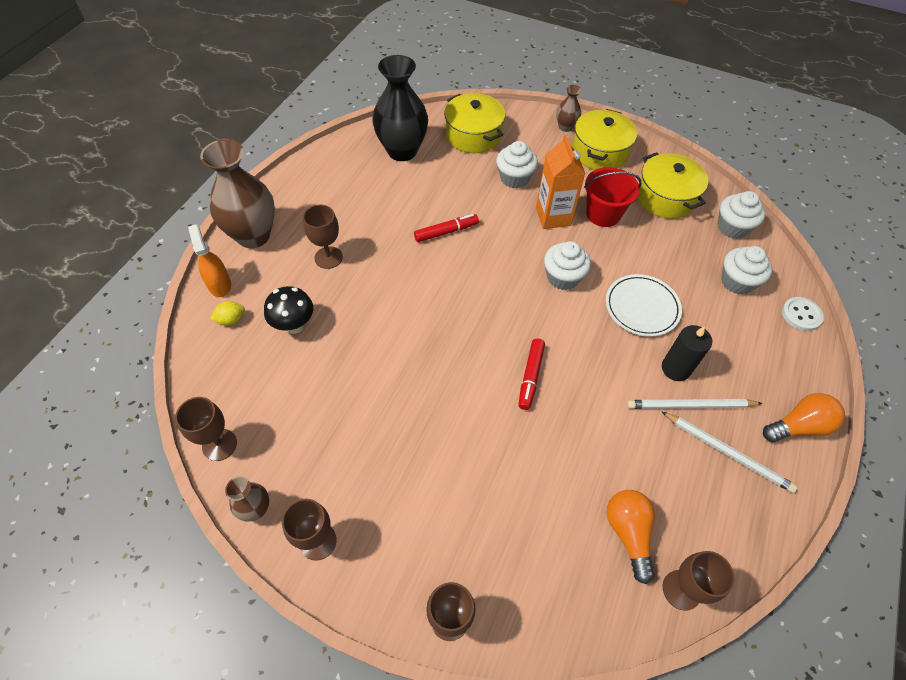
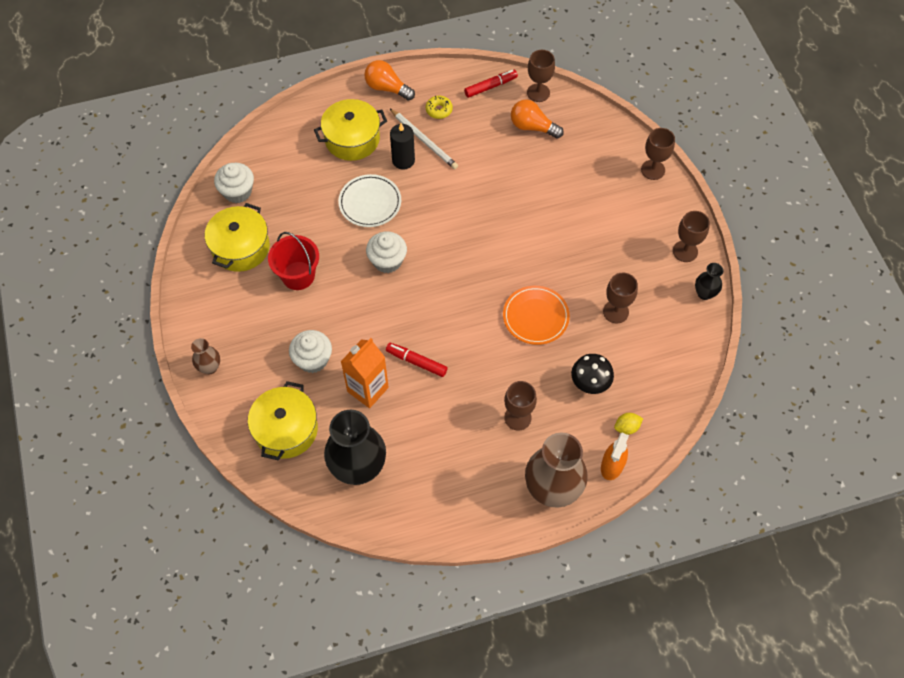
camera: 130 degrees left, 5 degrees up
brown goblet [175,397,237,461] -> brown goblet moved to [603,272,638,323]
yellow lemon [210,301,245,326] -> yellow lemon turned 45 degrees counterclockwise [614,413,643,435]
brown vase [225,476,269,522] -> black vase [695,263,723,300]
red marker [519,339,545,410] -> red marker moved to [464,70,518,98]
orange carton [536,135,585,229] -> orange carton moved to [341,338,389,408]
yellow pot [572,109,637,170] -> yellow pot moved to [314,99,387,161]
orange light bulb [607,490,655,584] -> orange light bulb turned 75 degrees clockwise [511,100,564,139]
white pencil [661,411,798,493] -> yellow donut [426,96,453,119]
white cupcake [721,246,772,295] -> none
white button [782,297,824,331] -> none
none -> orange plate [503,286,570,345]

